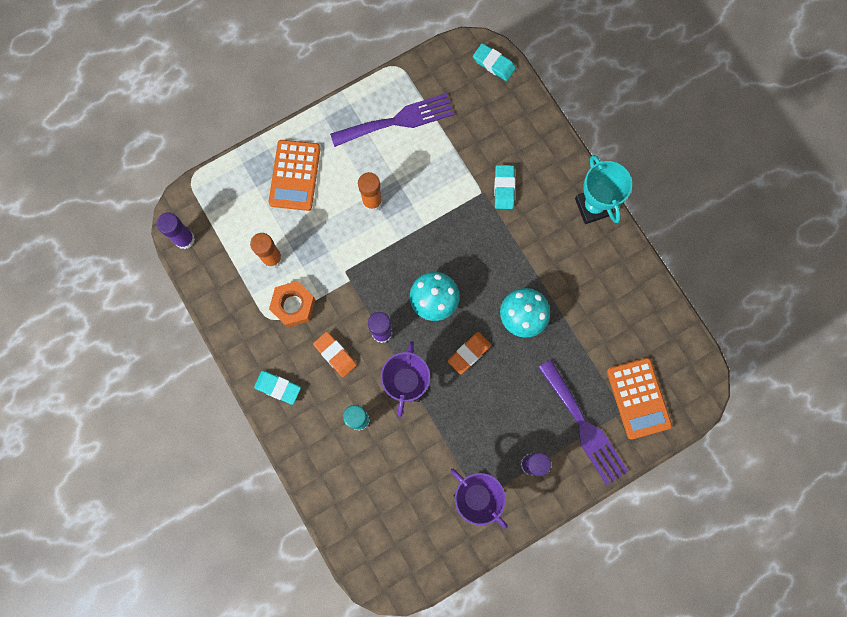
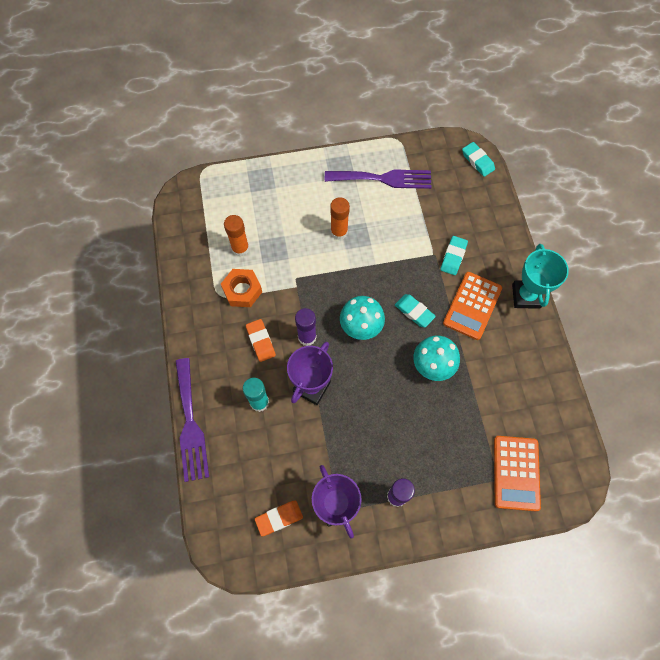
camera: 20 degrees right, 10 degrees down
purple glue stick [156,212,195,249] -> none
turquoise eraser [254,371,301,405] -> turquoise eraser moved to [395,294,436,327]
orange calculator [268,140,320,211] -> orange calculator moved to [443,272,502,340]
orange eraser [448,332,491,374] -> orange eraser moved to [255,500,303,536]
purple fork [538,360,628,485] -> purple fork moved to [175,358,209,482]

